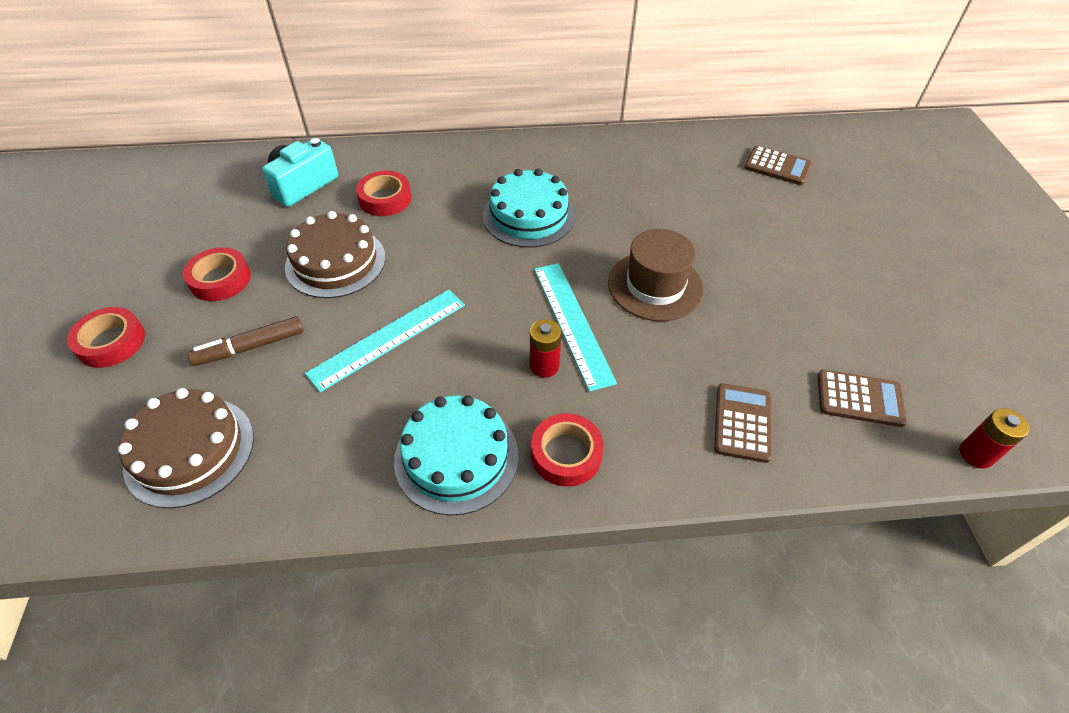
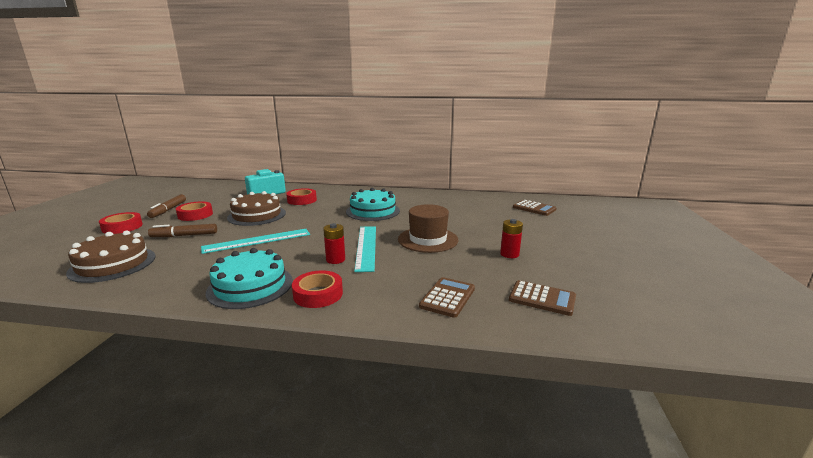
camera: 15 degrees right, 30 degrees down
red battery [959,408,1029,469] -> red battery moved to [500,219,523,258]
none -> brown marker [147,194,186,218]

